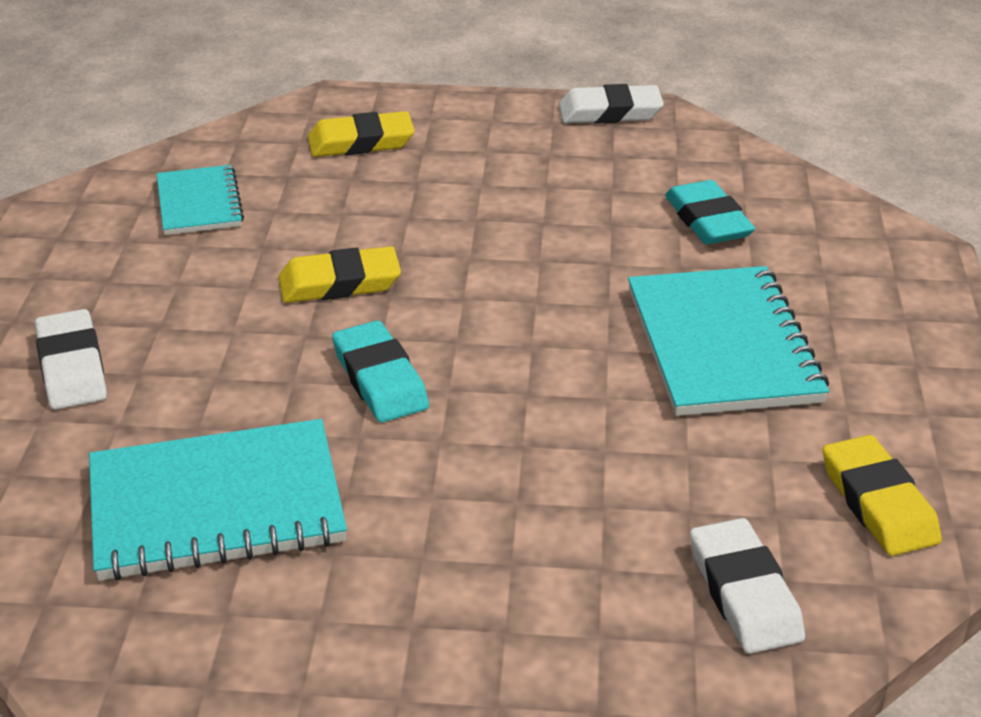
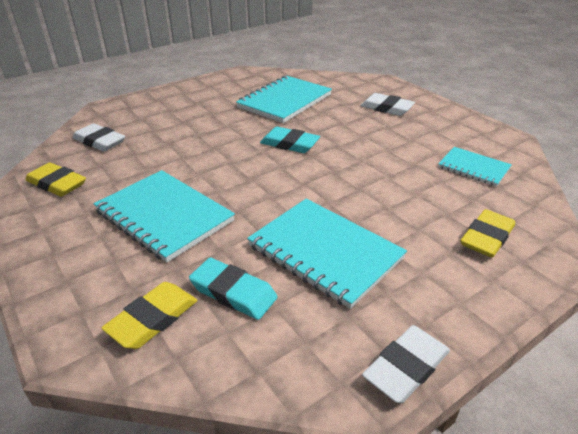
camera: 140 degrees right, 0 degrees up
yellow eraser [278,246,401,303] -> yellow eraser moved to [102,282,197,349]
none -> turquoise notebook [247,199,407,309]

